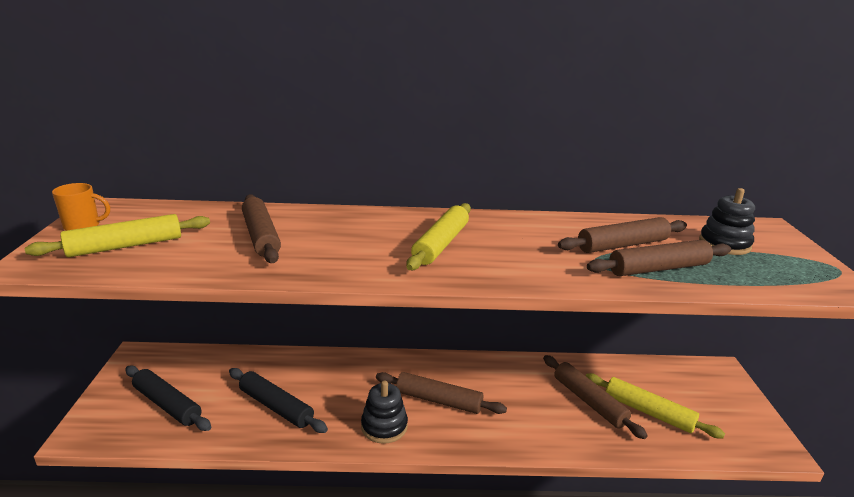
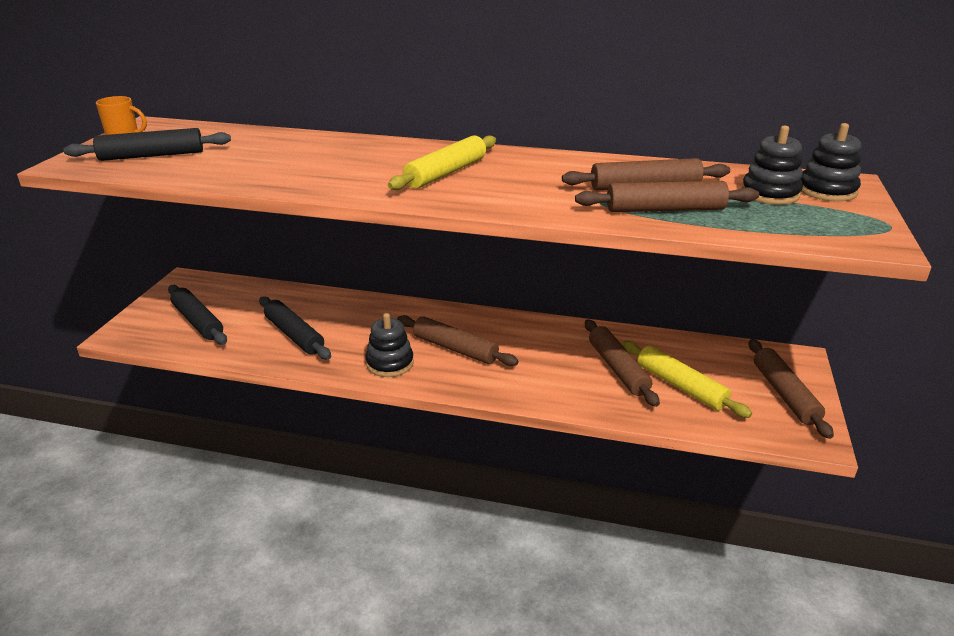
camera: 15 degrees right, 5 degrees up
yellow rolling pin [25,214,210,257] -> black rolling pin [63,128,231,161]
brown rolling pin [242,194,281,263] -> brown rolling pin moved to [749,339,834,439]
none -> black stacking toy [801,123,861,201]

